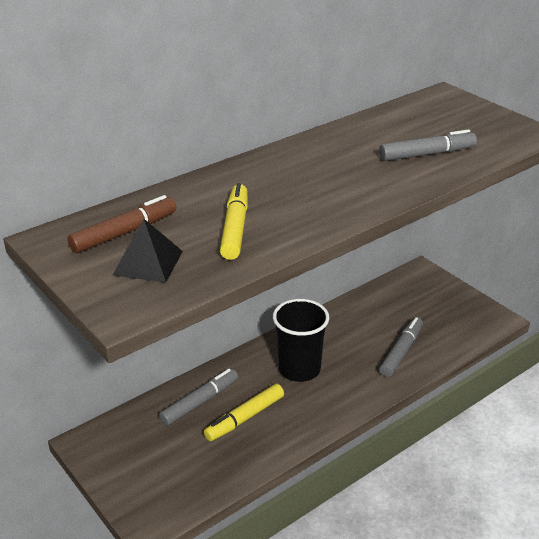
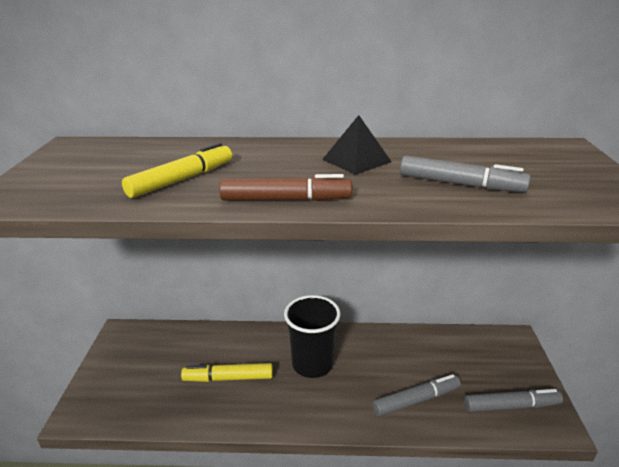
camera: 40 degrees right, 5 degrees down
brown marker [68,195,176,253] -> brown marker moved to [219,174,352,201]
black pyramid [113,219,183,282] -> black pyramid moved to [322,115,392,175]
grey marker [159,369,238,426] -> grey marker moved to [464,389,563,412]

